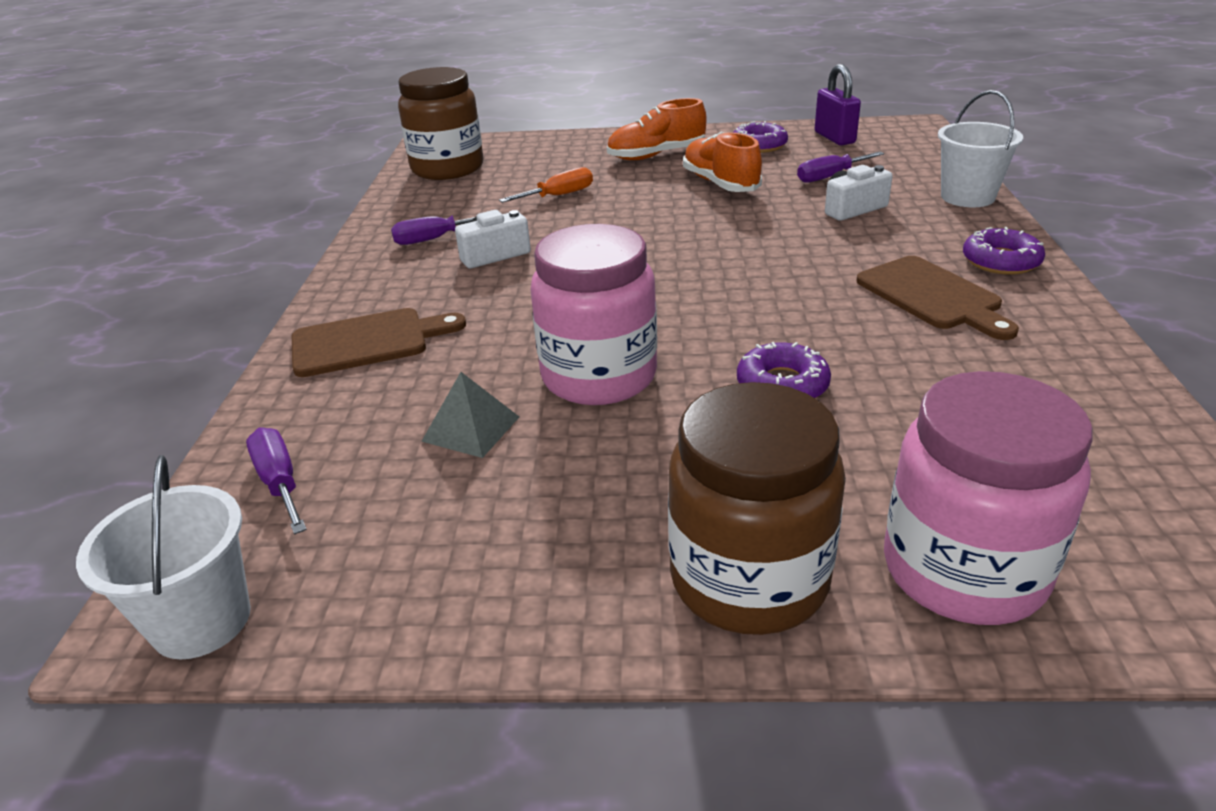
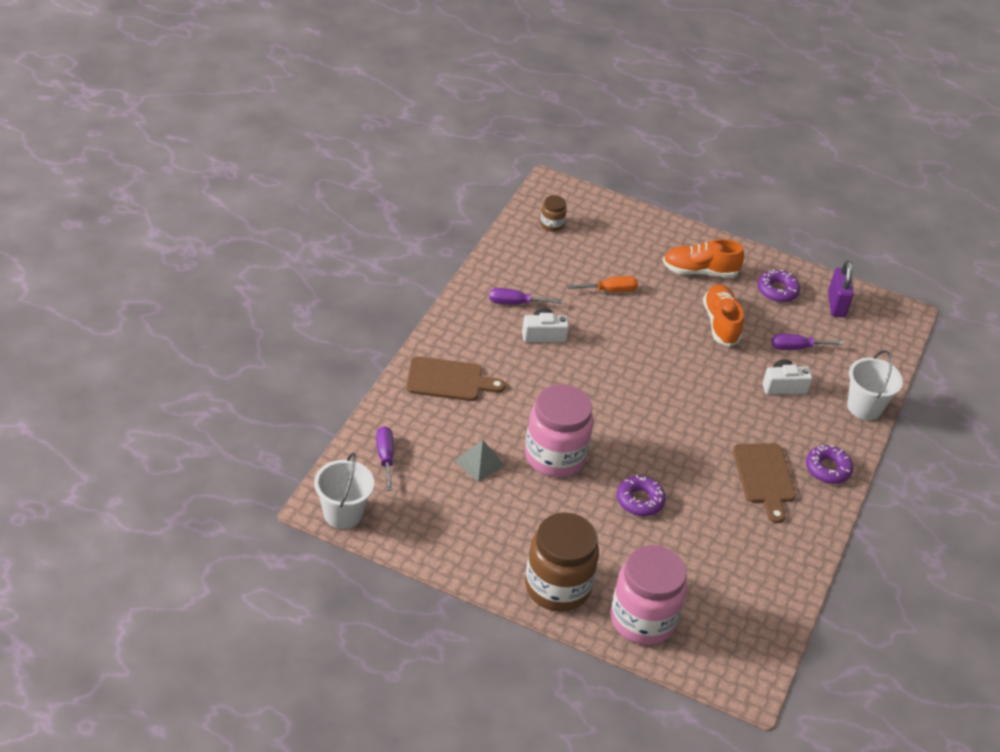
camera: 15 degrees right, 10 degrees up
brown jar [398,67,483,180] -> brown jar [540,195,567,232], size x0.45

